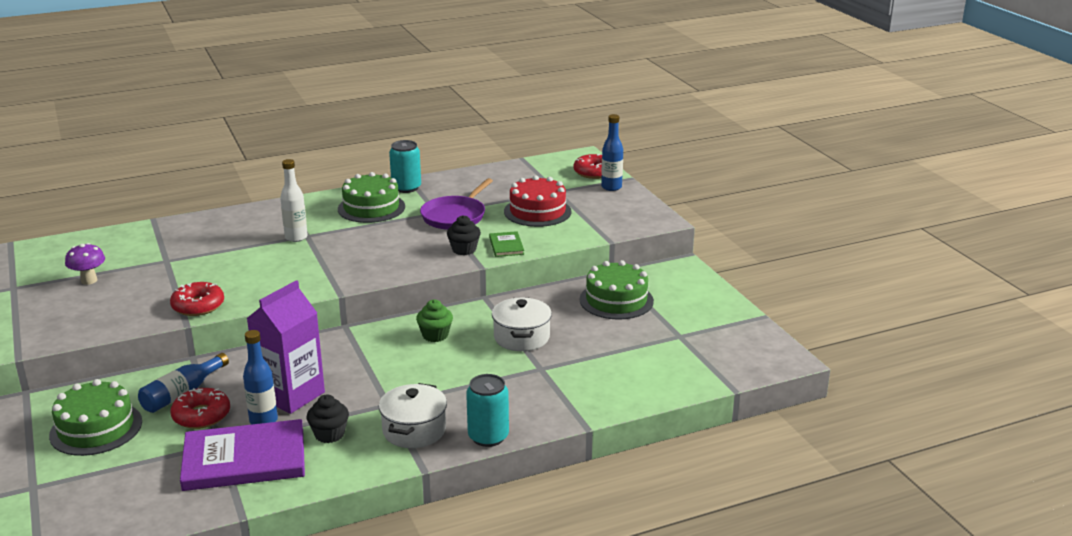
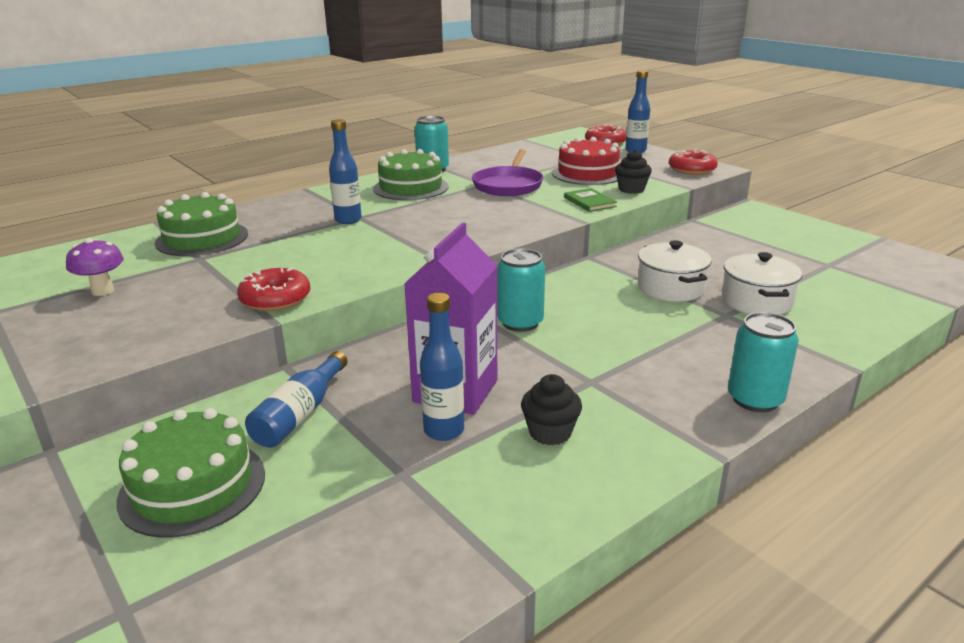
camera: 15 degrees left, 0 degrees up
red donut [171,388,230,429] -> red donut moved to [669,149,718,175]
purple book [180,419,305,491] -> none
white bottle [280,159,308,242] -> blue bottle [329,119,362,224]
white pot [379,383,447,448] -> white pot moved to [722,252,802,315]
green cupcake [416,299,453,342] -> none
black cupcake [447,215,481,255] -> black cupcake moved to [615,150,652,194]
green cake [580,260,654,320] -> green cake moved to [155,192,248,256]
none -> turquoise can [497,249,545,332]

